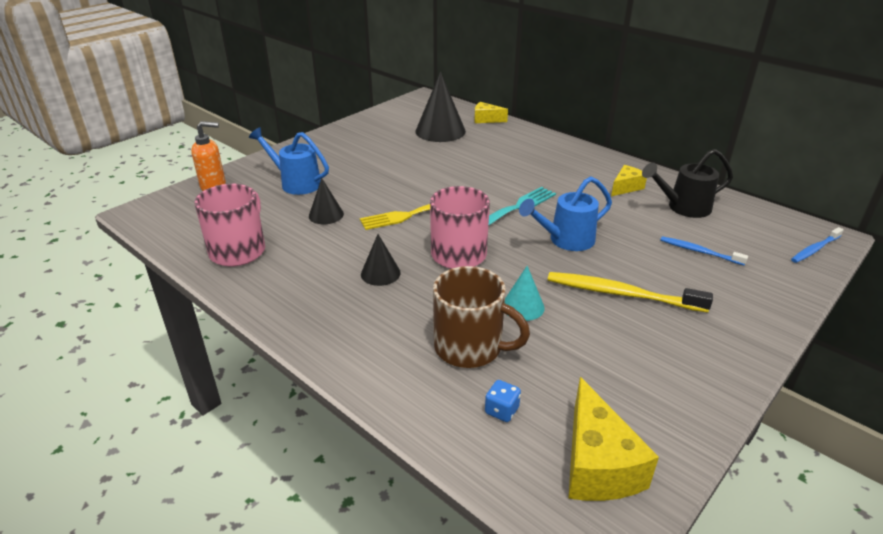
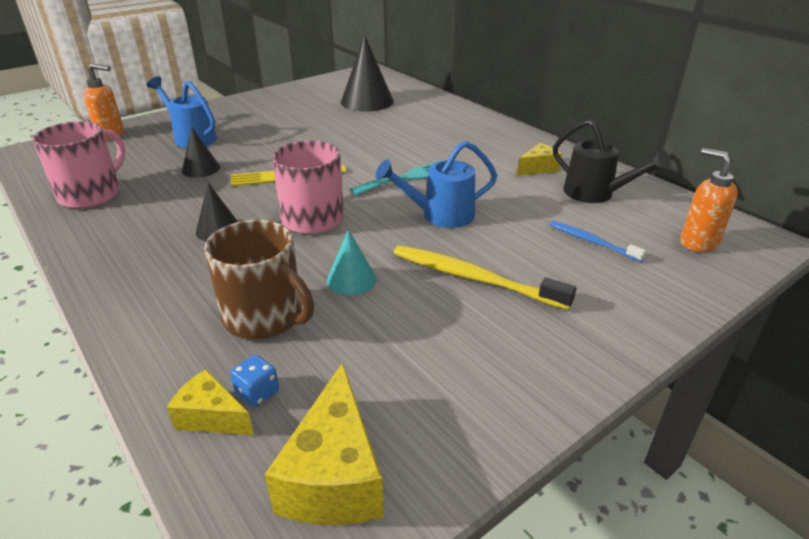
camera: 10 degrees right, 0 degrees up
yellow cheese [474,102,508,123] -> yellow cheese moved to [167,369,254,435]
black watering can [642,149,733,218] -> black watering can turned 135 degrees counterclockwise [553,119,671,203]
blue toothbrush [791,227,844,263] -> none
none -> orange soap dispenser [681,148,738,252]

